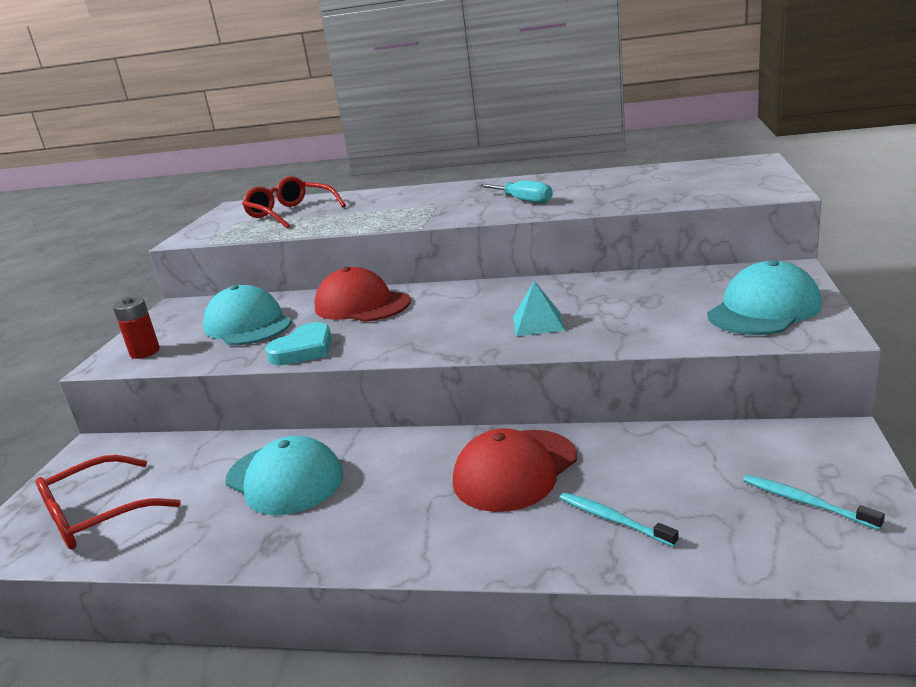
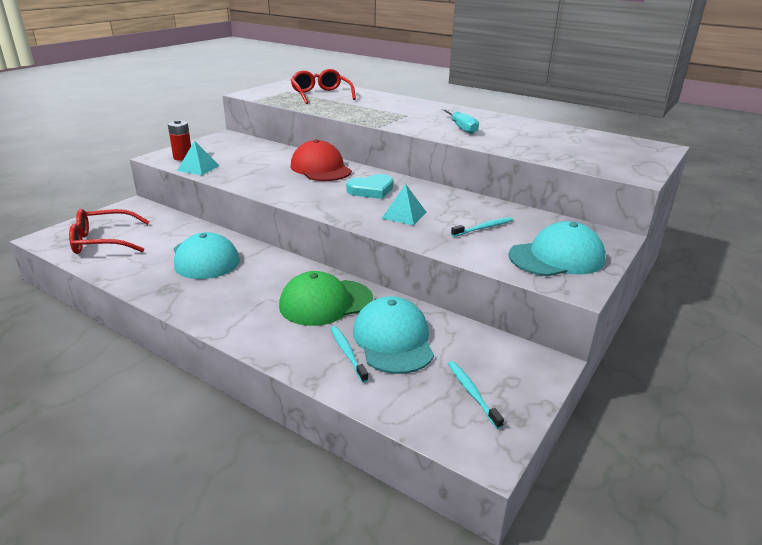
camera: 20 degrees right, 5 degrees up
turquoise cap [203,285,292,345] -> turquoise cap moved to [353,296,434,374]
turquoise heart [265,322,332,365] -> turquoise heart moved to [346,174,393,199]
red cap [453,428,577,512] -> green cap [279,271,373,326]
none -> turquoise pyramid [177,140,220,175]
none -> turquoise toothbrush [451,217,513,237]

